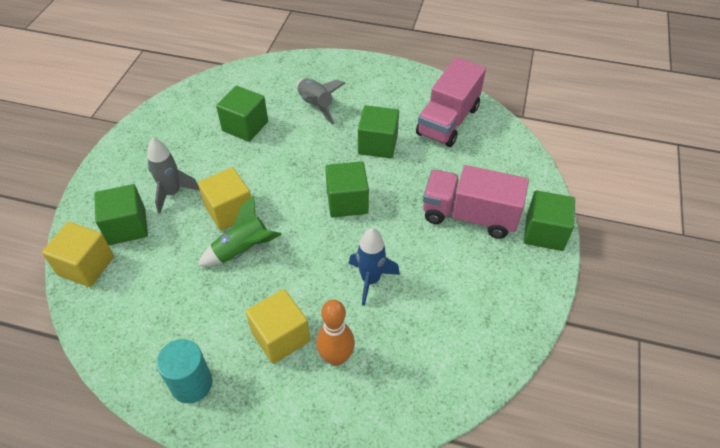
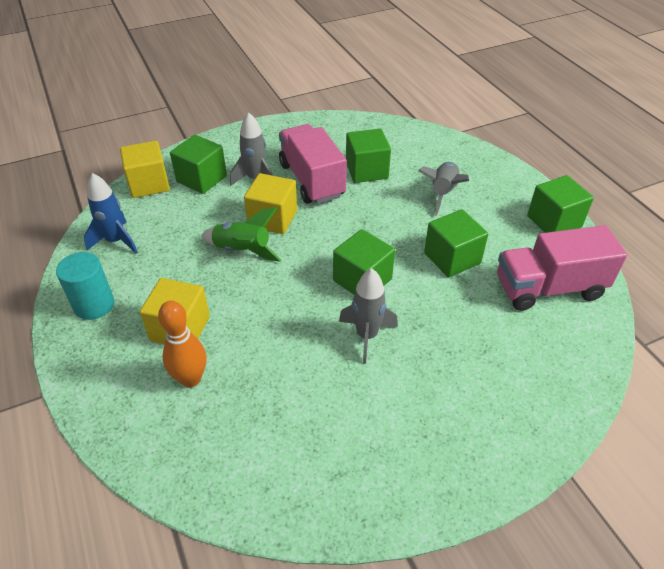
camera: 50 degrees right, 5 degrees down
blue rocket [349,228,400,306] -> blue rocket moved to [84,173,138,254]
pink truck [423,165,529,239] -> pink truck moved to [279,124,347,204]
green cube [524,190,575,251] -> green cube moved to [527,175,594,233]
none -> grey rocket [339,268,398,364]

